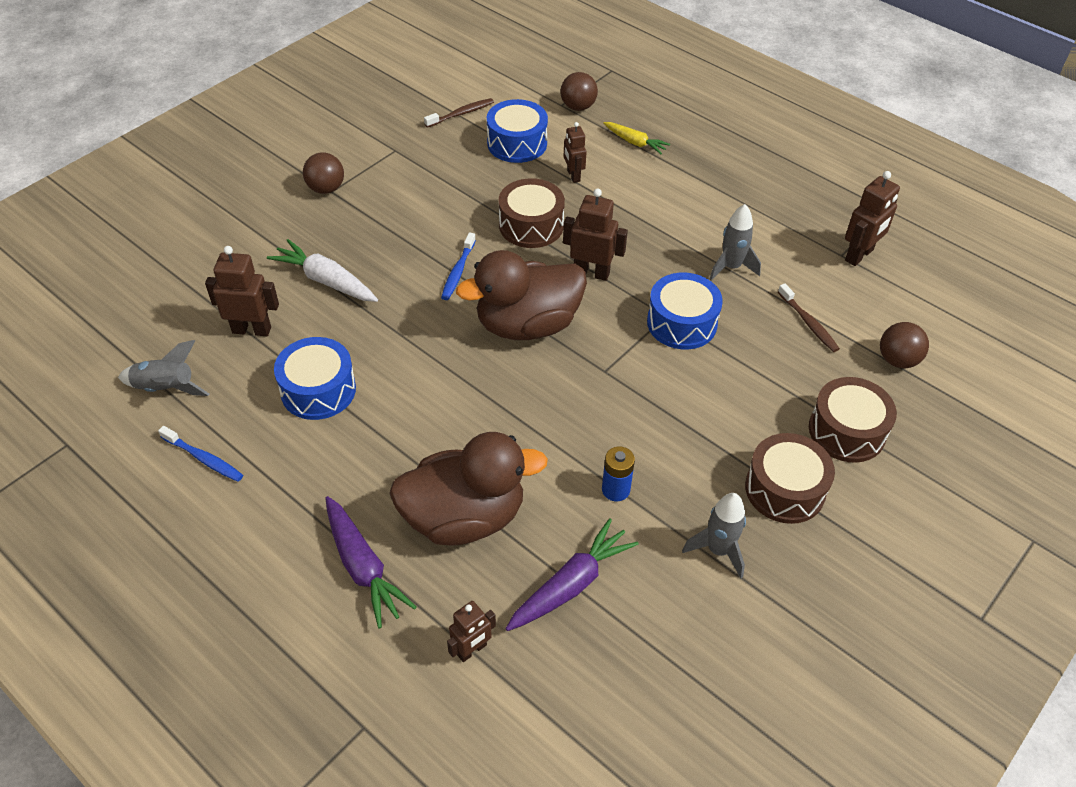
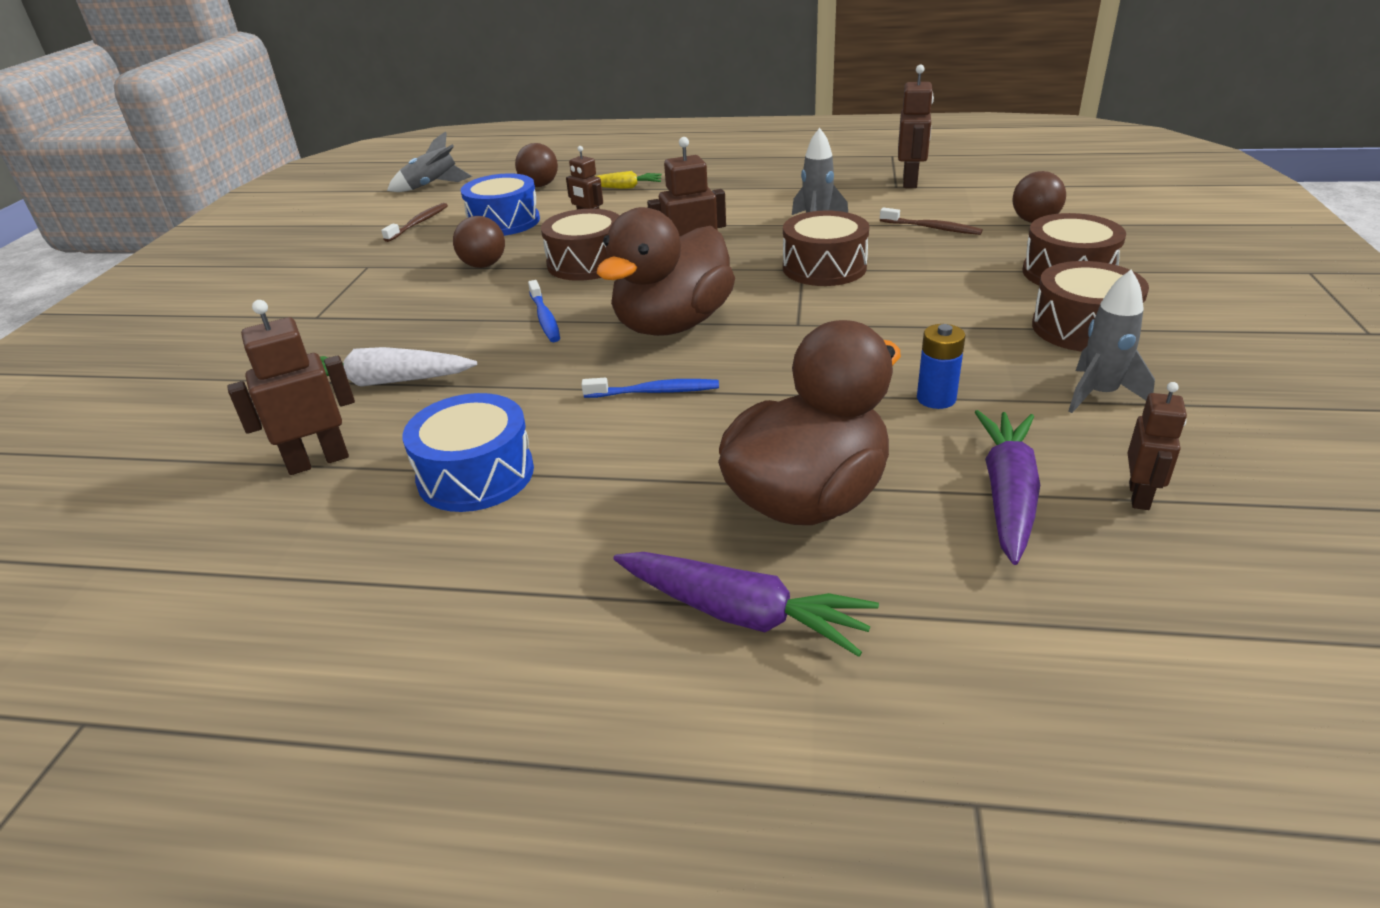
camera: 30 degrees left, 15 degrees down
grey rocket [118,340,209,396] -> grey rocket moved to [387,131,472,192]
blue toothbrush [158,426,243,482] -> blue toothbrush moved to [581,378,719,398]
brown ball [303,152,344,194] -> brown ball moved to [453,216,505,268]
brown robot [447,601,496,662] -> brown robot moved to [1128,382,1187,510]
blue drum [647,273,723,349] -> brown drum [783,211,869,286]

